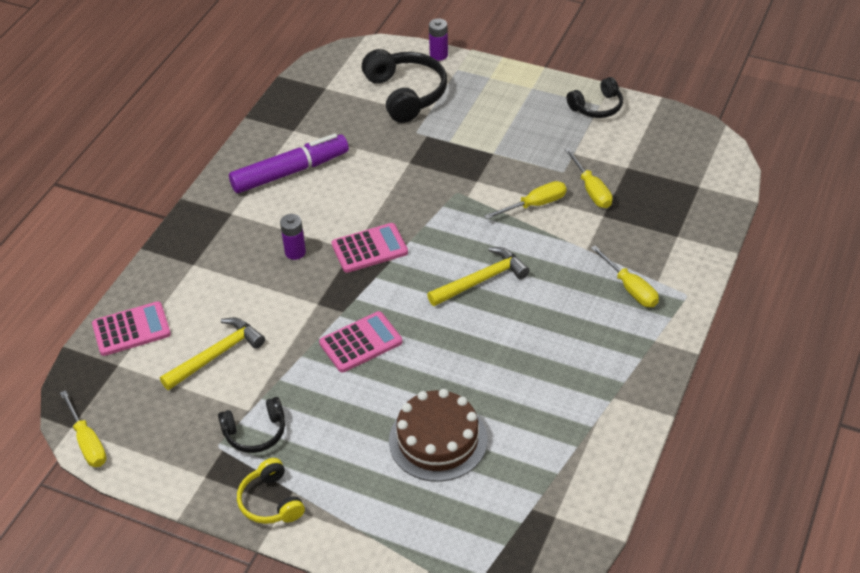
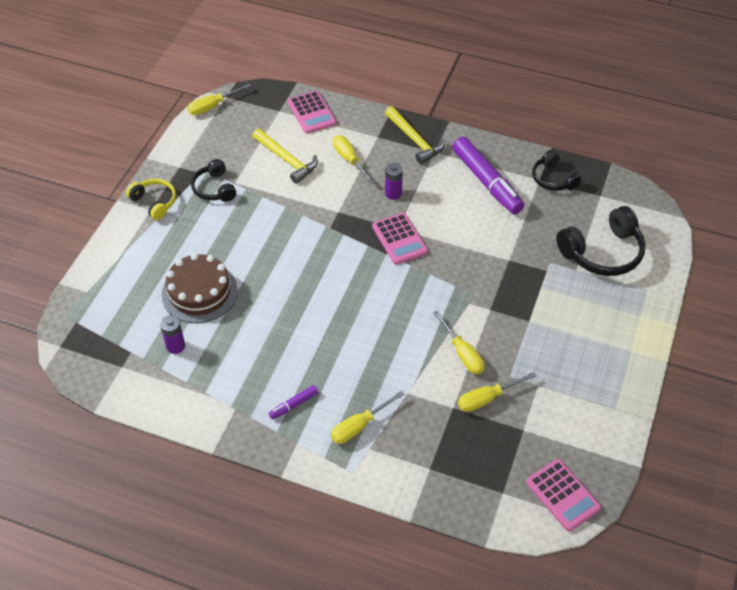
camera: 85 degrees right, 5 degrees up
yellow headphones [237,458,305,524] -> yellow headphones turned 75 degrees clockwise [126,179,176,220]
pink calculator [319,311,402,373] -> pink calculator moved to [526,459,601,531]
yellow hammer [427,247,530,306] -> yellow hammer moved to [385,106,445,164]
purple battery [429,18,448,61] -> purple battery moved to [160,315,185,354]
black headphones [567,77,623,118] -> black headphones moved to [532,150,581,191]
none -> purple marker [269,385,318,420]
none -> yellow screwdriver [333,135,375,184]

